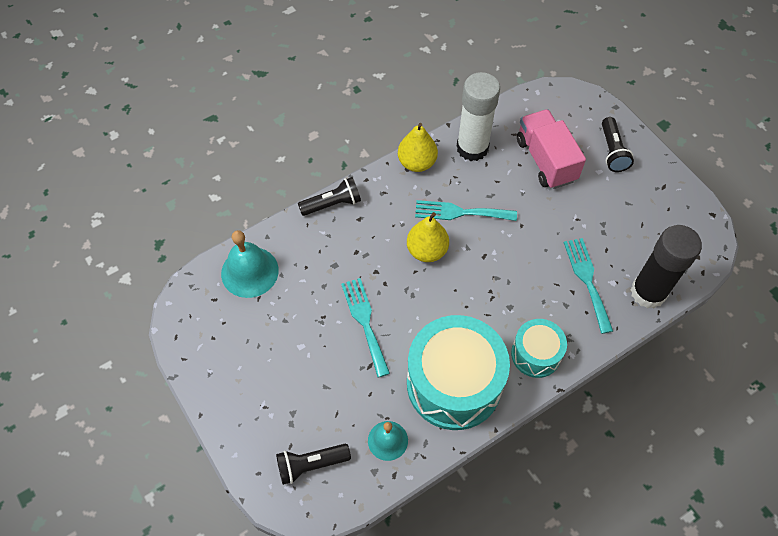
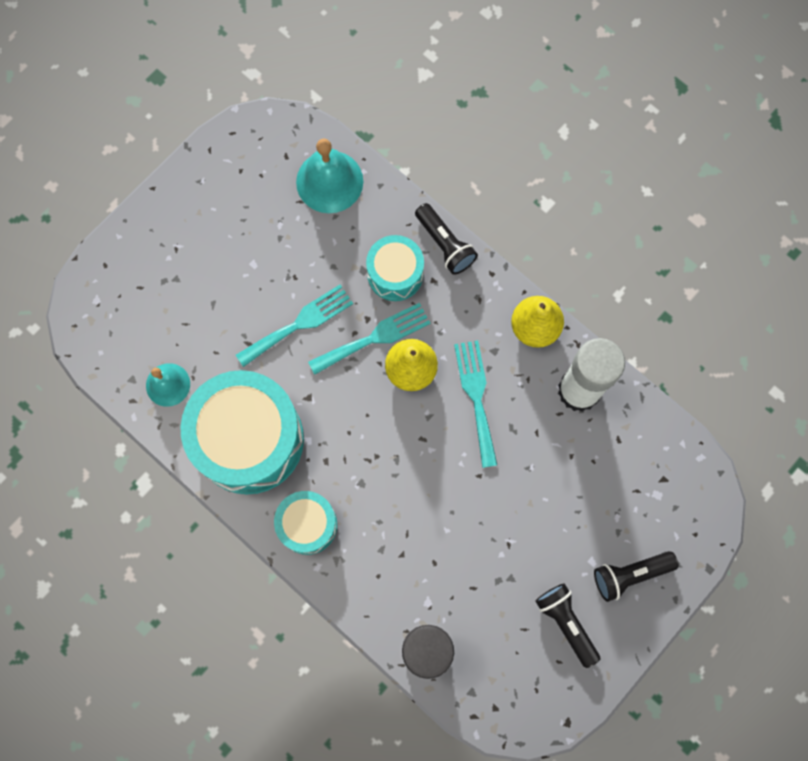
camera: 75 degrees right, 15 degrees up
black flashlight [276,444,351,485] -> black flashlight moved to [535,583,600,668]
pink truck [517,109,586,189] -> none
turquoise fork [564,238,613,334] -> turquoise fork moved to [308,303,430,375]
none -> turquoise drum [366,235,424,301]

